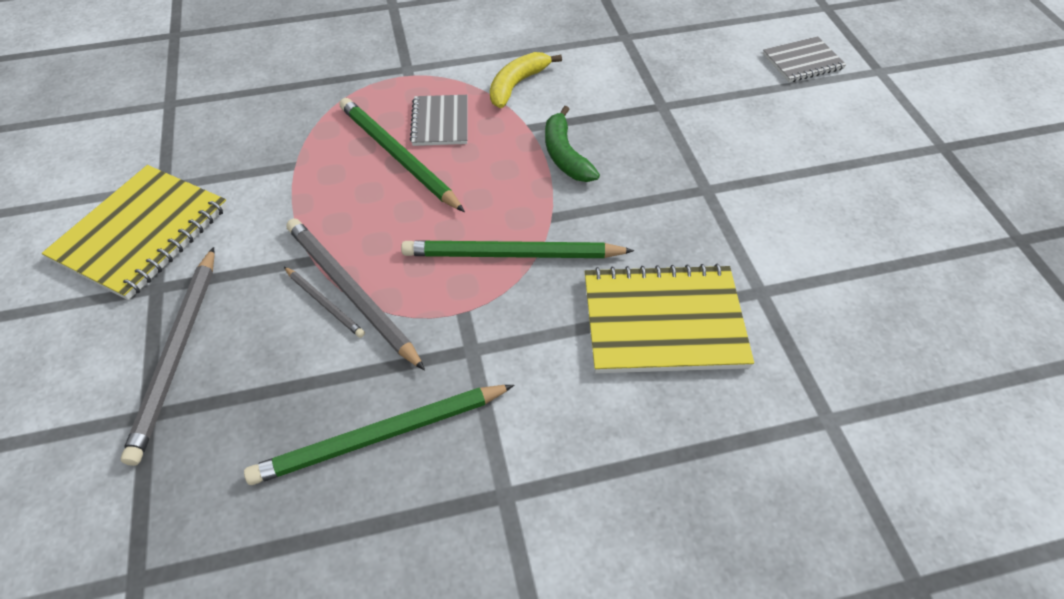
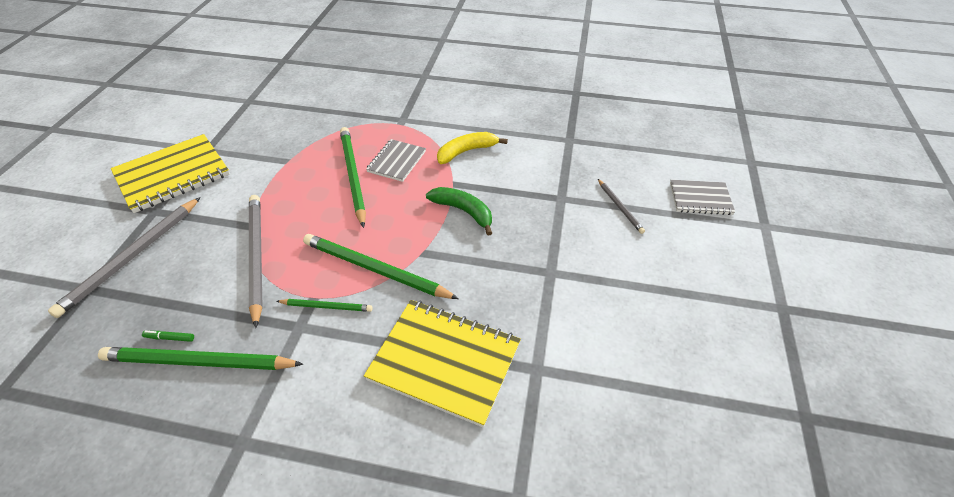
camera: 25 degrees right, 5 degrees down
grey pencil [284,267,365,338] -> grey pencil moved to [598,179,645,234]
green banana [545,106,600,182] -> green banana turned 120 degrees clockwise [426,187,492,236]
none -> green marker [142,330,194,342]
none -> green pencil [277,299,373,312]

